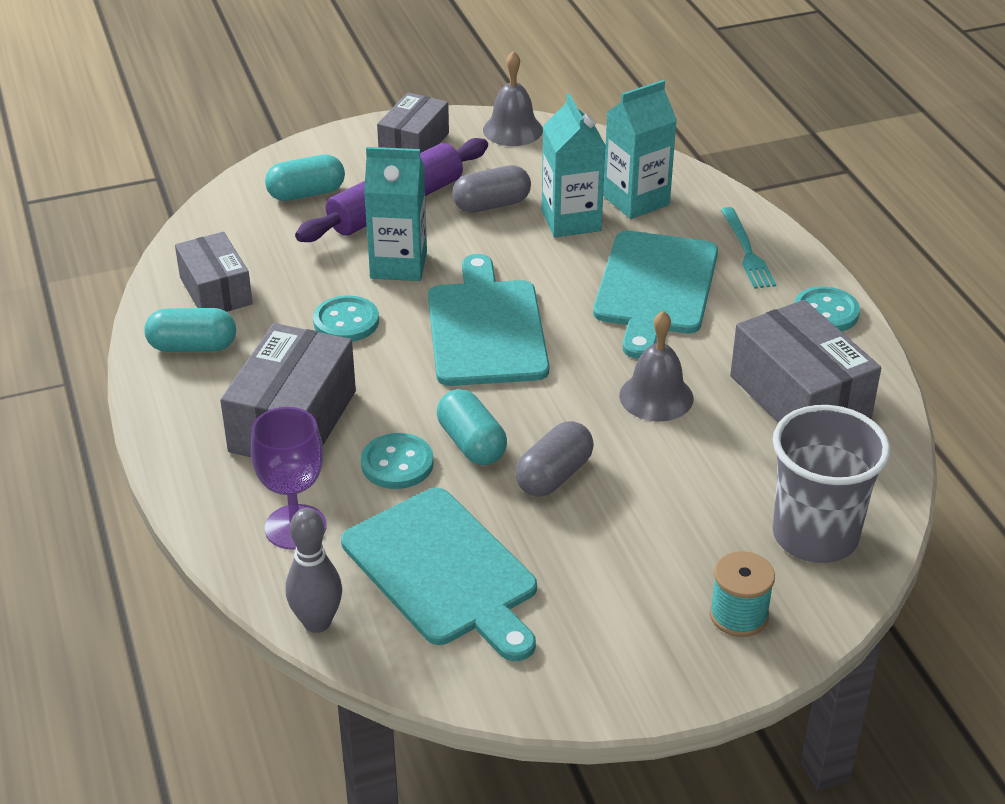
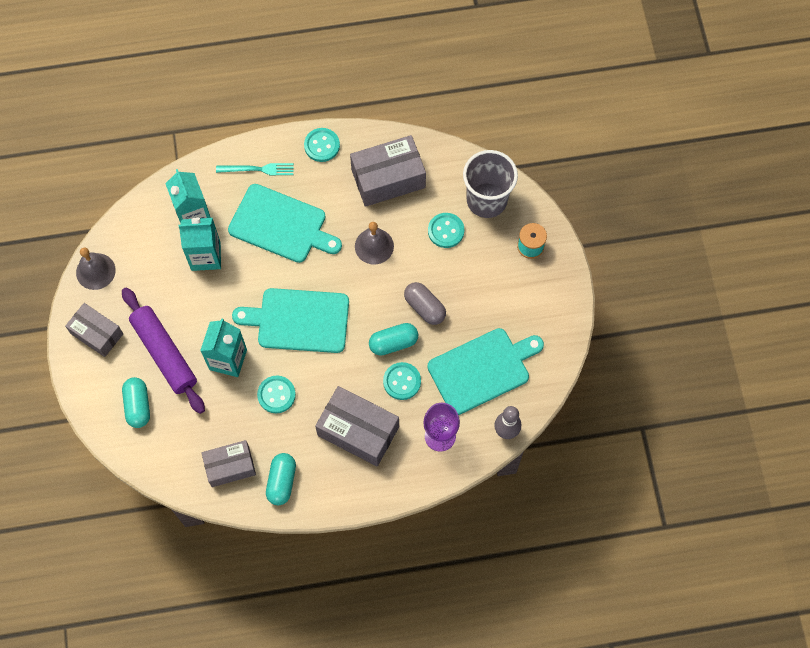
camera: 80 degrees left, 30 degrees up
grey capsule [452,165,531,213] -> none
none -> turquoise button [428,213,464,248]

